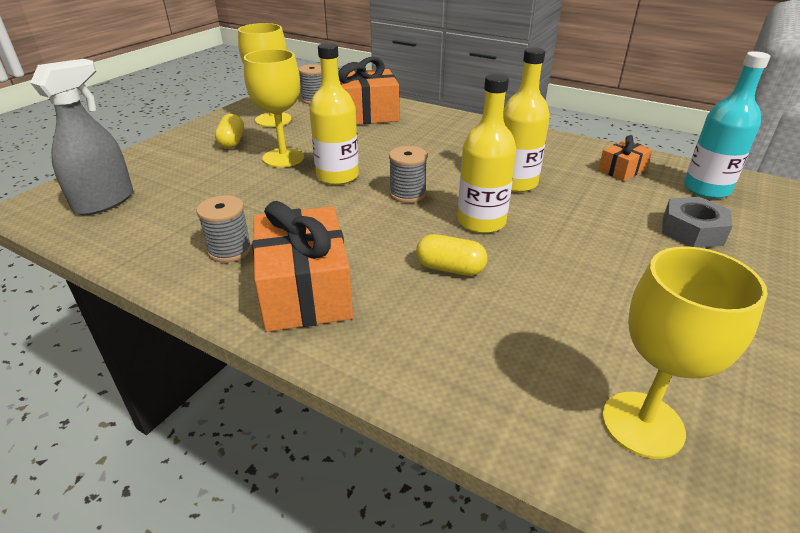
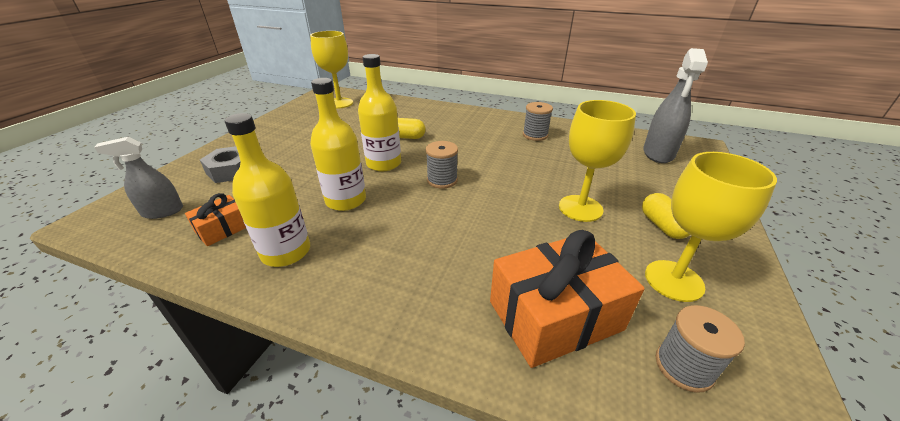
camera: 170 degrees right, 0 degrees up
orange gift [252,201,353,332] -> none
yellow bottle [309,43,359,185] -> yellow bottle moved to [225,113,310,267]
turquoise bottle [684,51,770,199] -> grey spray bottle [94,137,183,219]

